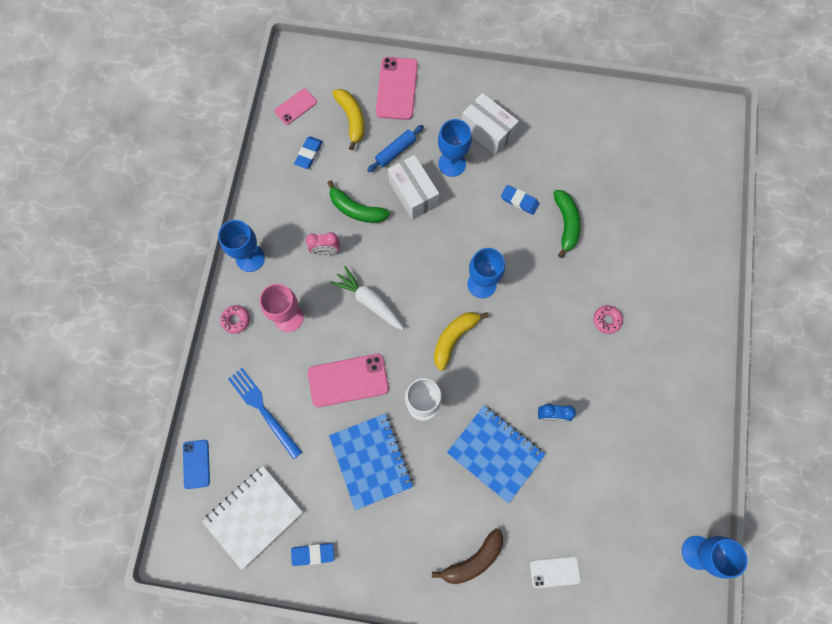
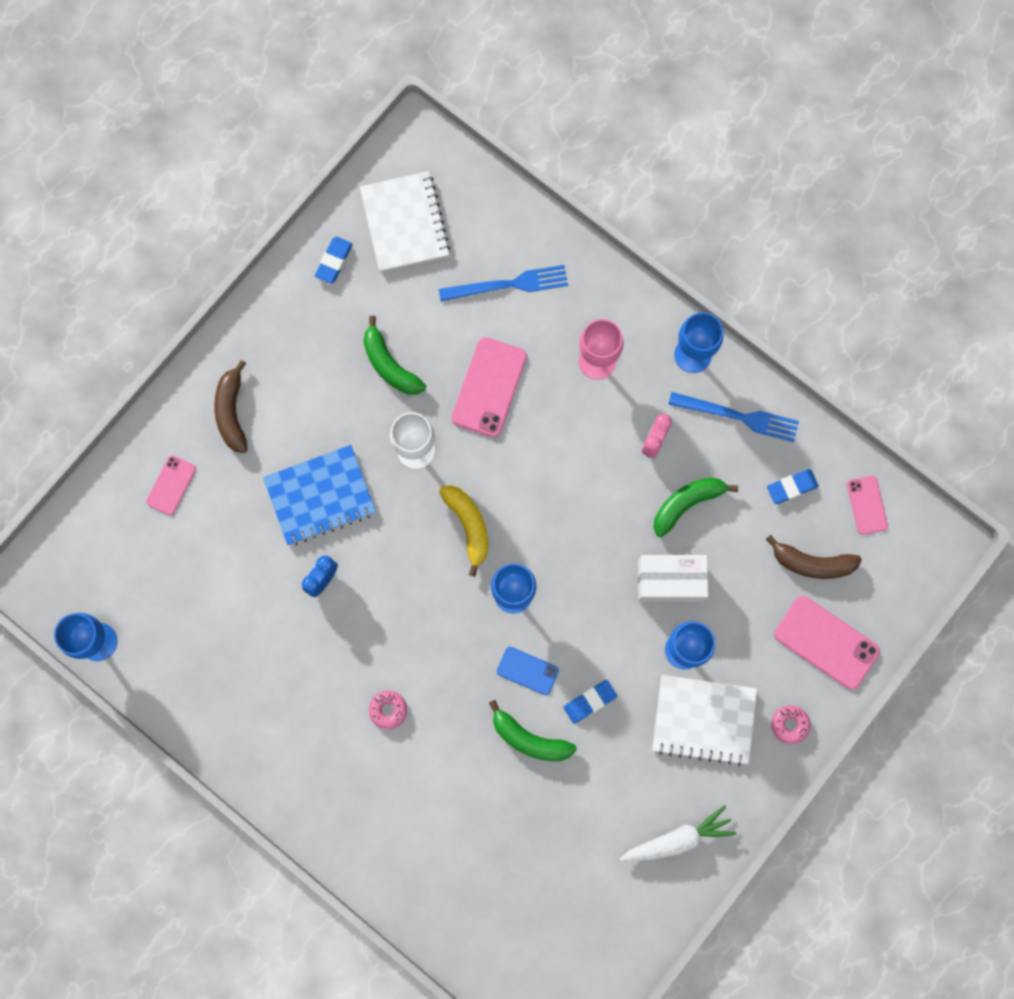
camera: 120 degrees right, 5 degrees up
blue phone [183,440,210,489] -> blue phone moved to [497,647,559,695]
pink donut [220,305,250,334] -> pink donut moved to [772,705,810,744]
blue eraser [294,136,323,169] -> blue eraser turned 75 degrees counterclockwise [767,469,819,504]
blue notebook [329,414,413,510] -> green banana [363,316,426,395]
white carrot [330,266,404,330] -> white carrot moved to [620,805,737,862]
yellow banana [332,89,365,150] -> brown banana [766,535,862,579]
blue rolling pin [367,125,424,172] -> none
white box [462,93,519,155] -> white notebook [652,675,757,766]
white phone [530,556,581,588] -> pink phone [146,455,196,515]
none -> blue fork [668,392,799,442]

